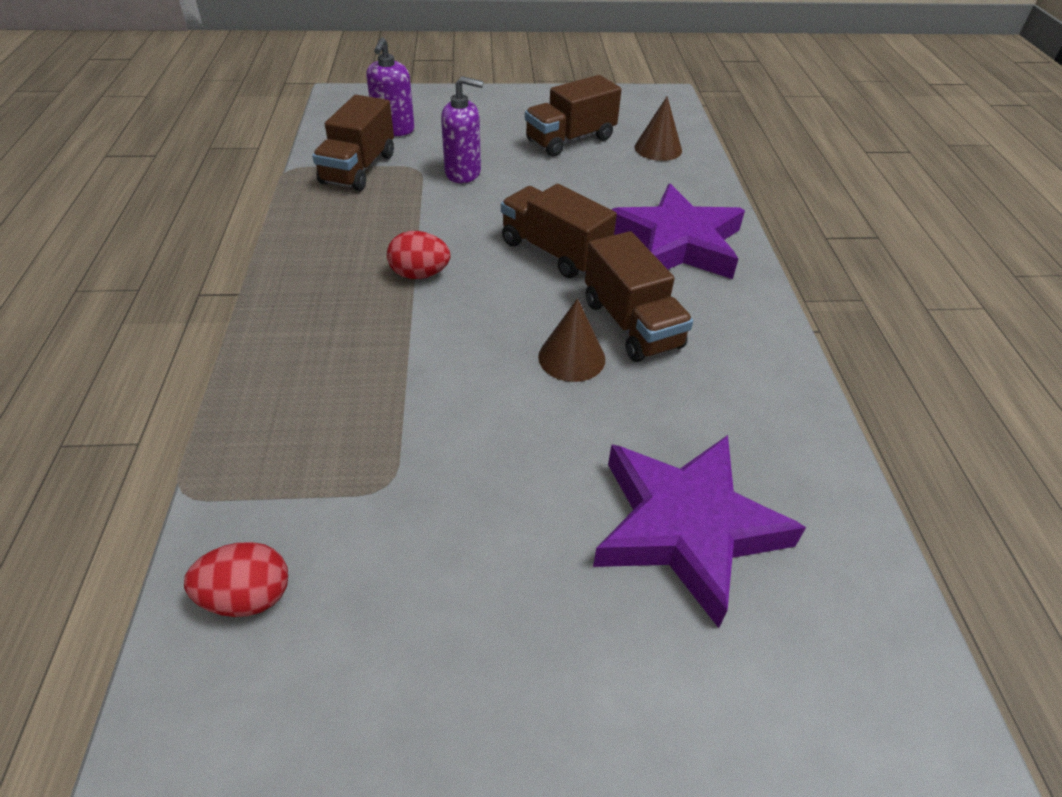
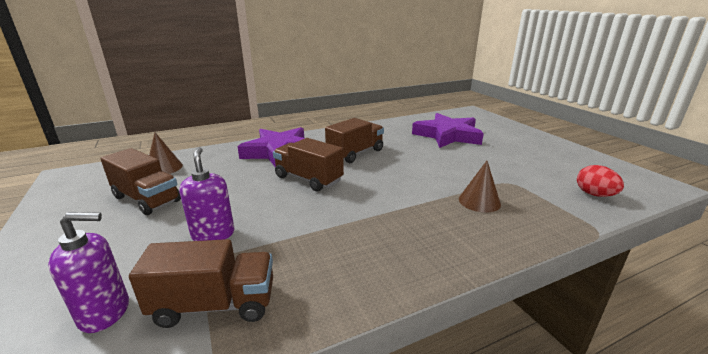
camera: 110 degrees left, 20 degrees down
red egg [387,231,450,279] -> none
brown truck [501,184,617,278] -> brown truck turned 105 degrees clockwise [273,138,344,192]
brown cone [538,298,605,382] -> brown cone moved to [459,161,501,213]

